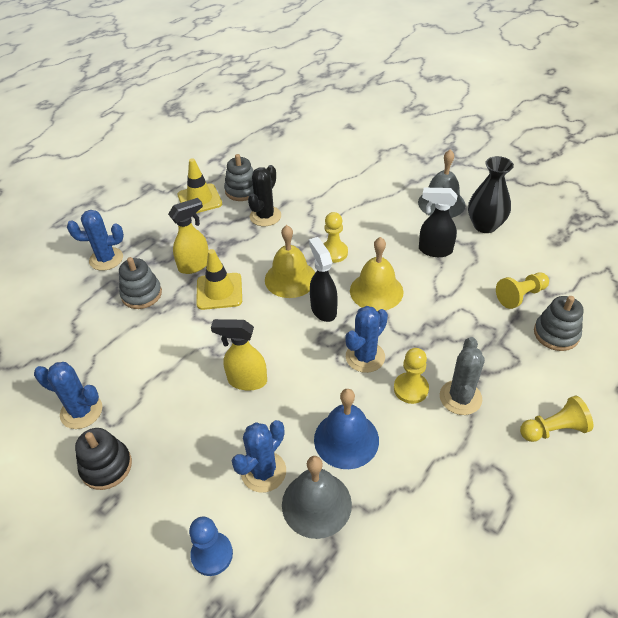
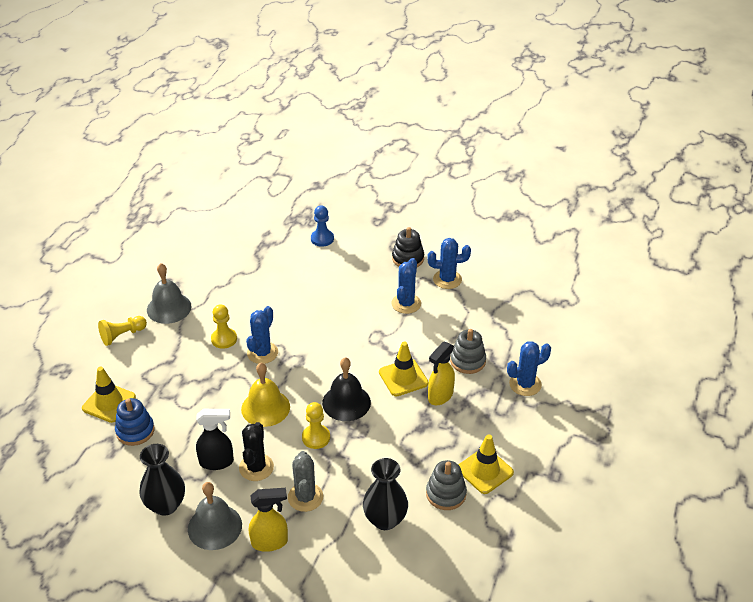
camera: 160 degrees right, 5 degrees down
yellow spray bottle [211,319,267,391] -> yellow spray bottle moved to [249,488,288,552]
blue cactus [232,420,286,493] -> blue cactus moved to [391,258,421,314]
black cactus [248,165,281,226] -> black cactus moved to [239,422,274,481]
yellow bell [265,225,315,298] -> black bell [322,357,371,421]
grey bell [282,456,352,539] -> grey bell moved to [147,263,191,324]
black spray bottle [309,237,338,322] -> none
blue bell [314,389,379,469] -> none
grey cactus [440,337,485,415] -> grey cactus moved to [288,451,323,512]
yellow pawn [496,273,549,309] -> blue stacking toy [115,398,154,446]
grey stacking toy [534,296,584,351] -> yellow traffic cone [82,367,136,423]
none -> black vase [363,458,408,530]

